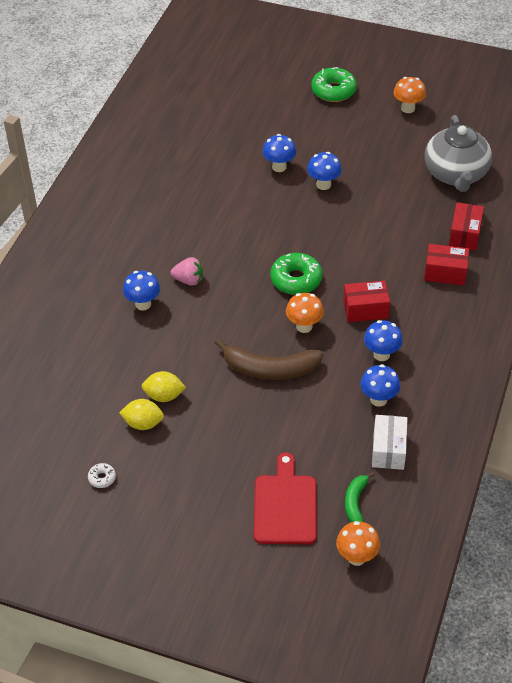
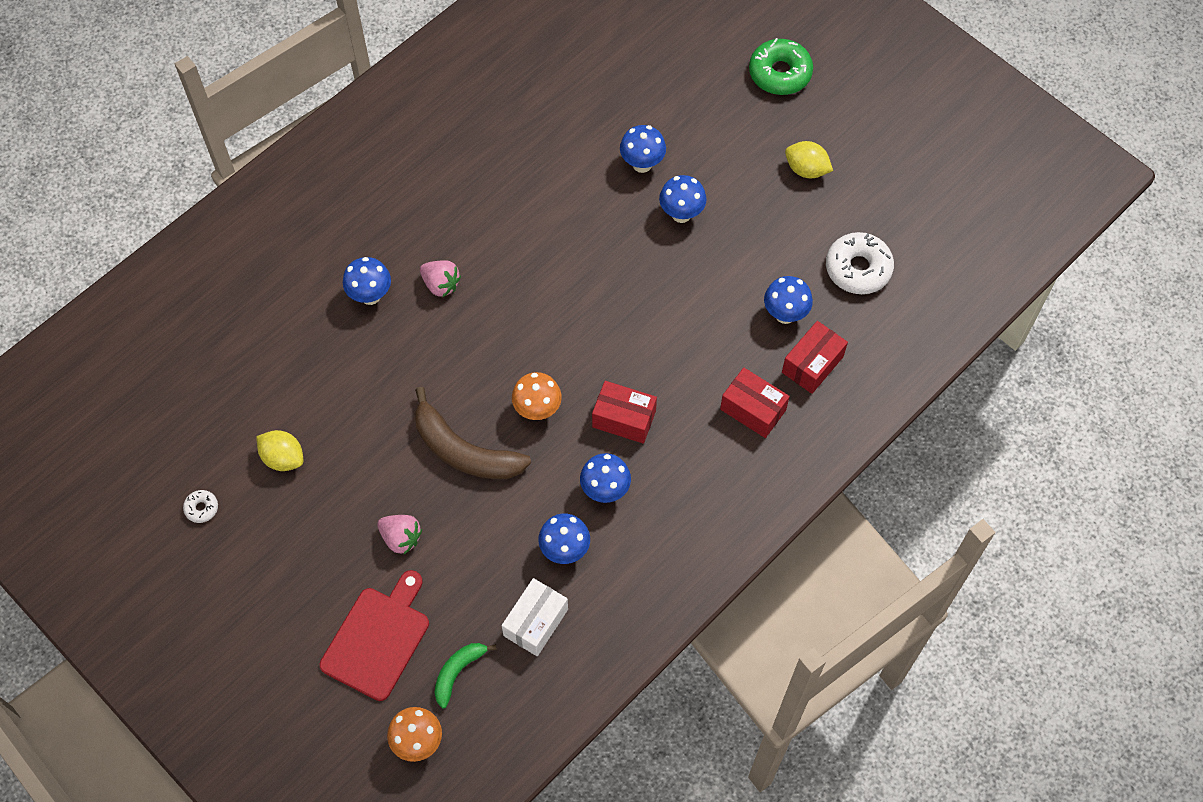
camera: 25 degrees right, 15 degrees up
yellow lemon [142,371,186,402] -> yellow lemon moved to [785,141,833,178]
green donut [270,253,322,295] -> none
orange mushroom [394,77,426,113] -> none
grey teapot [425,115,492,192] -> white donut [826,232,894,294]
none -> pink strawberry [377,515,422,554]
none -> blue mushroom [764,276,813,324]

